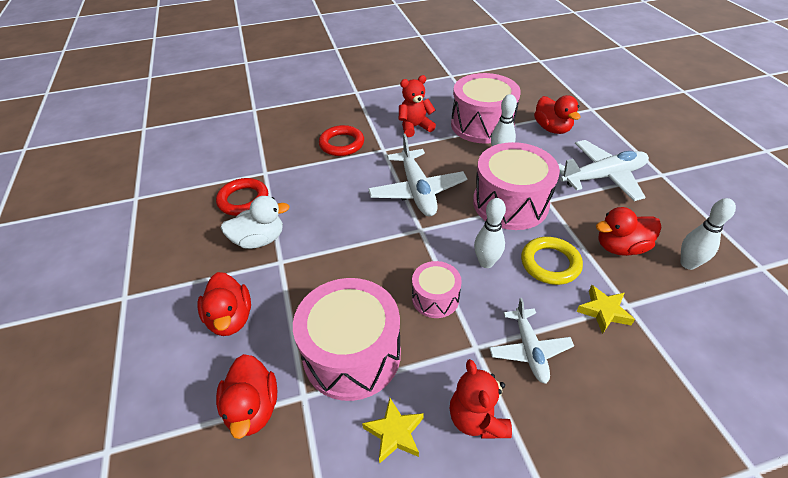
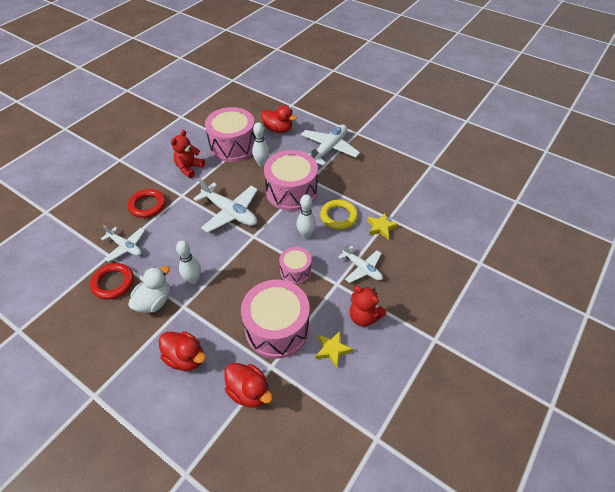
camera: 40 degrees left, 5 degrees up
red duck [596,207,662,256] -> none
white bowling pin [680,198,736,270] -> white bowling pin moved to [176,241,201,284]
none -> white plane [101,225,145,262]

